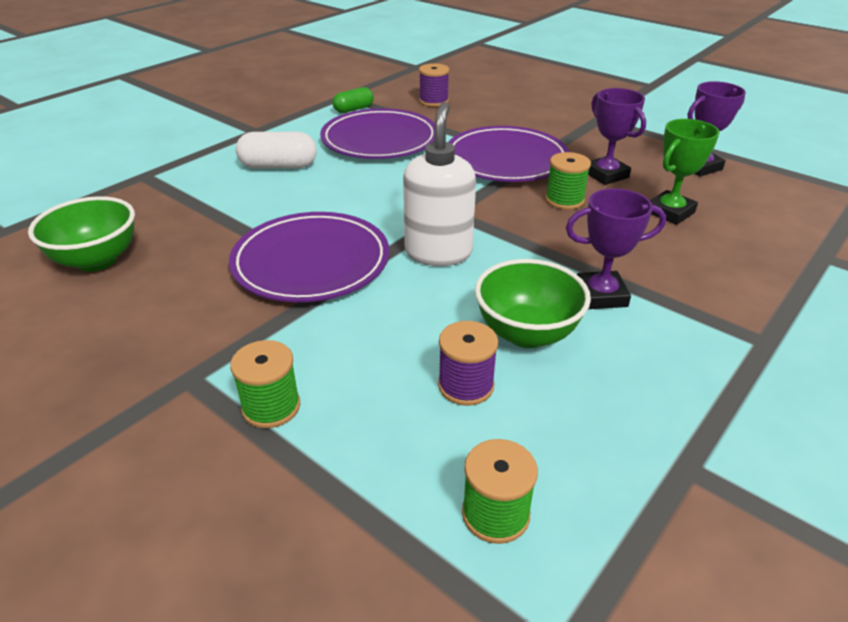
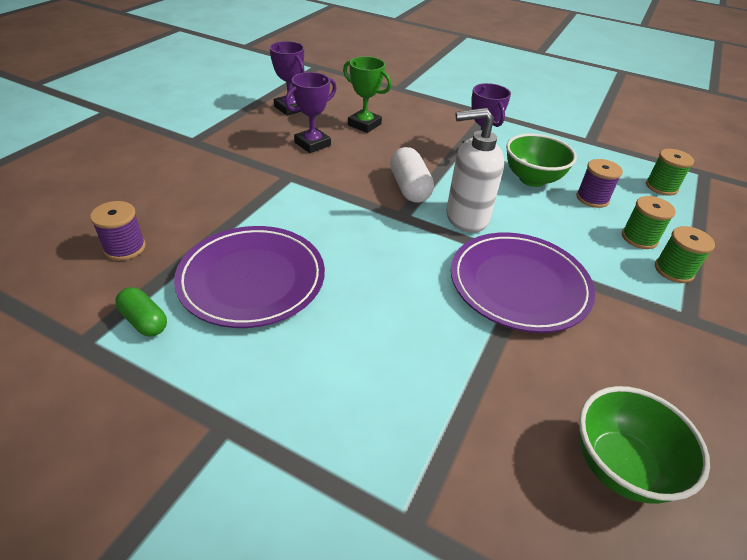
camera: 105 degrees left, 5 degrees up
white capsule [236,132,317,168] -> white capsule moved to [390,147,434,203]
purple plate [449,126,570,182] -> none
green spool [545,152,591,210] -> green spool moved to [622,196,676,249]

